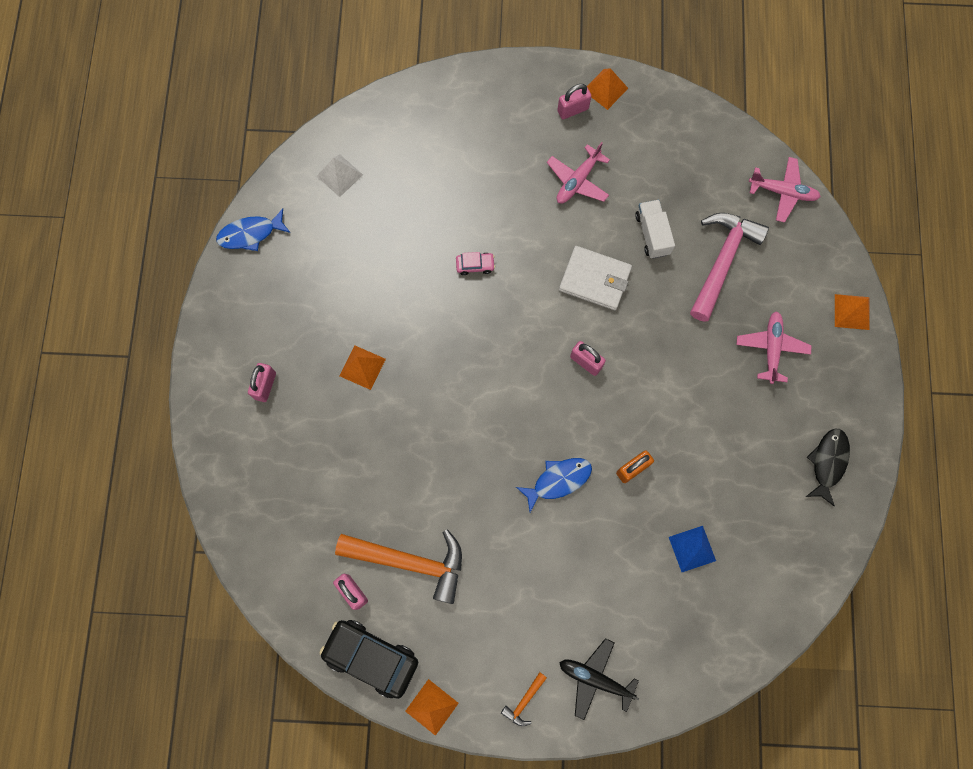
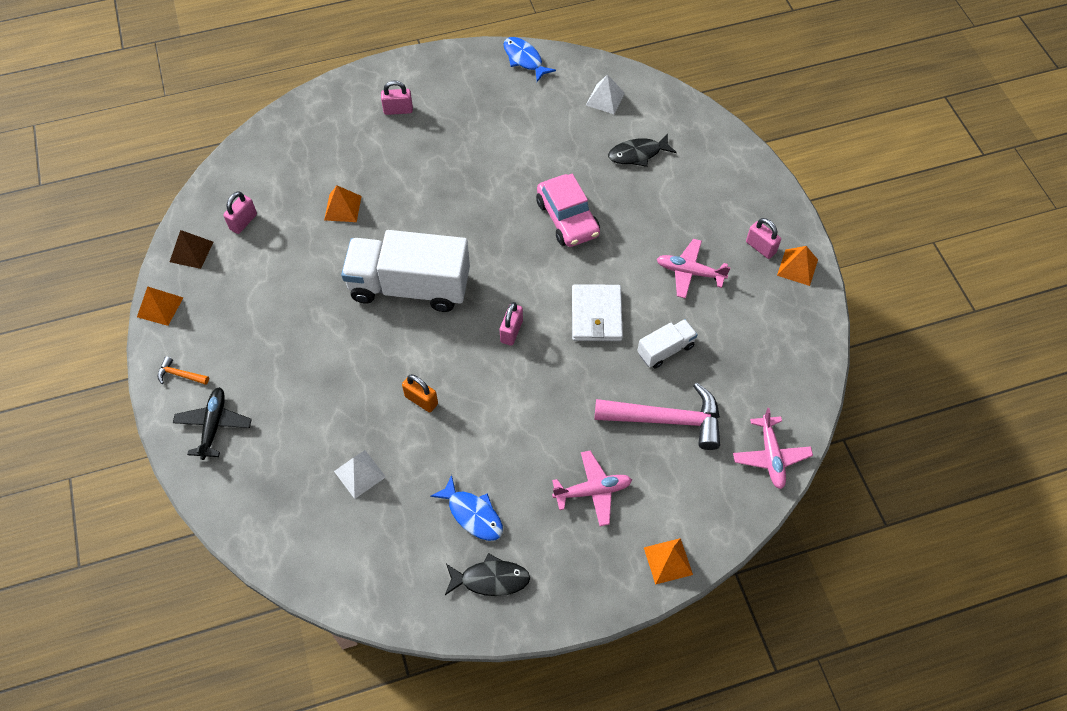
camera: 70 degrees right, 15 degrees down
black car [319,620,418,699] -> brown pyramid [170,230,213,269]
orange hammer [335,529,462,604] -> none
orange pyramid [339,345,386,390] -> orange pyramid moved to [324,185,362,222]
pink car [456,252,495,275] -> pink car [536,174,600,247], size x2.17
blue fish [516,458,592,512] -> blue fish moved to [430,475,503,541]
blue pyramid [669,526,716,572] -> white pyramid [334,450,386,499]
none -> white truck [341,230,470,312]
none -> black fish [608,134,677,167]

